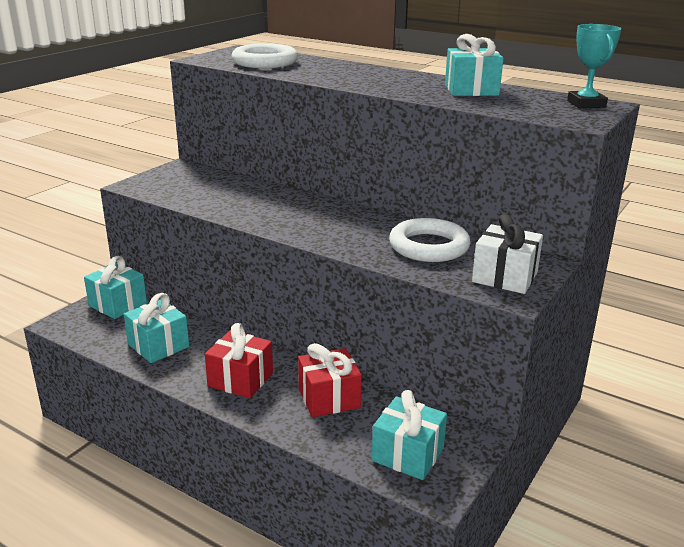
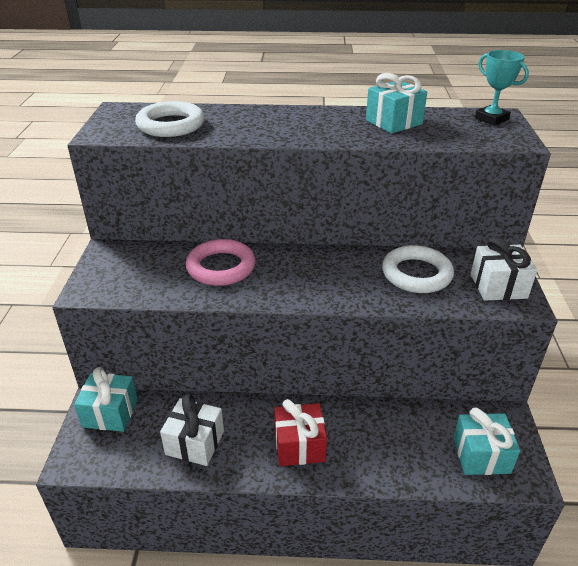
camera: 30 degrees left, 10 degrees up
turquoise gift [124,293,189,363] -> white gift [160,394,224,466]
red gift [298,343,362,417] -> none
none -> pink ring [186,239,256,286]

